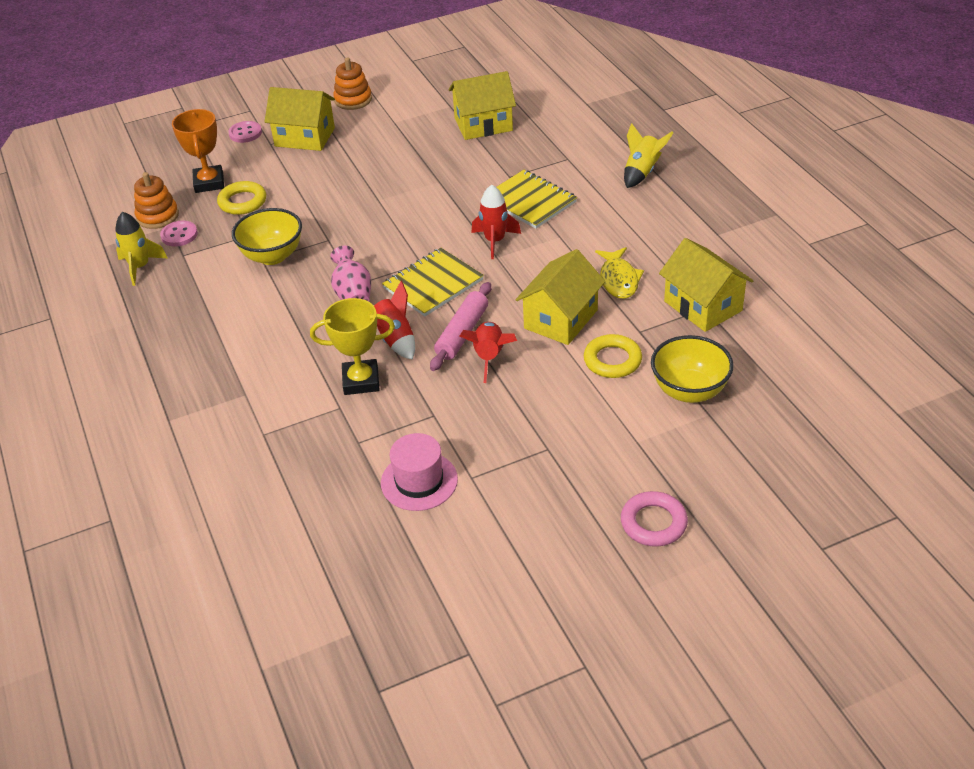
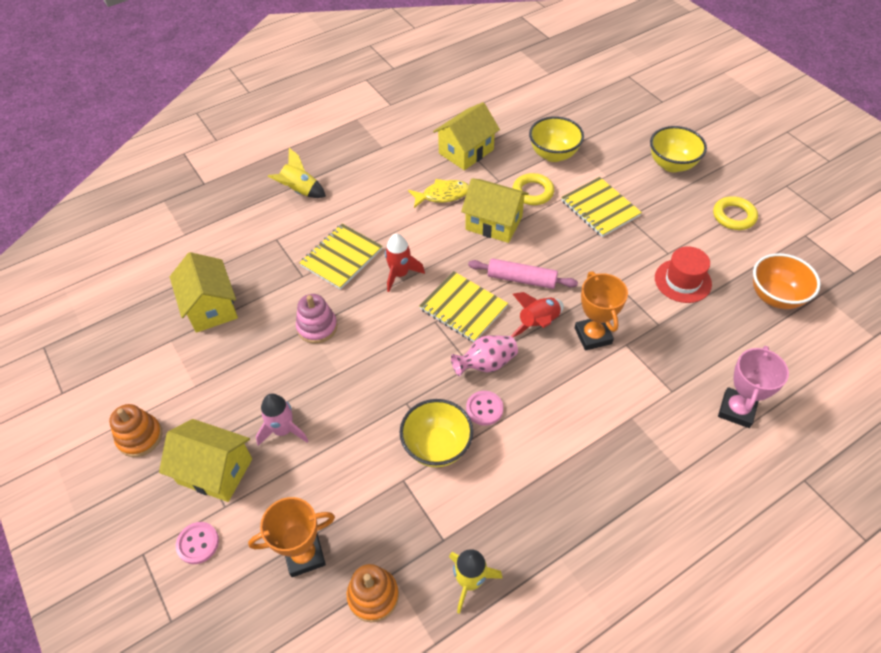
camera: 100 degrees left, 10 degrees up
pink button [160,221,198,247] -> pink button moved to [466,391,503,425]
yellow ring [217,181,266,215] -> yellow ring moved to [713,196,758,230]
yellow house [265,87,335,151] -> yellow house turned 75 degrees counterclockwise [159,419,252,502]
yellow trophy [310,298,395,395] -> orange trophy [575,271,628,351]
pink hat [381,433,458,511] -> red hat [655,246,712,303]
red rocket [459,322,517,383] -> none
pink ring [621,491,688,547] -> yellow bowl [650,126,707,172]
none -> pink rocket [256,394,308,446]
none -> pink stacking toy [296,294,338,344]
none -> yellow notebook [561,177,642,237]
none -> pink trophy [718,346,789,428]
none -> orange bowl [753,253,821,309]

